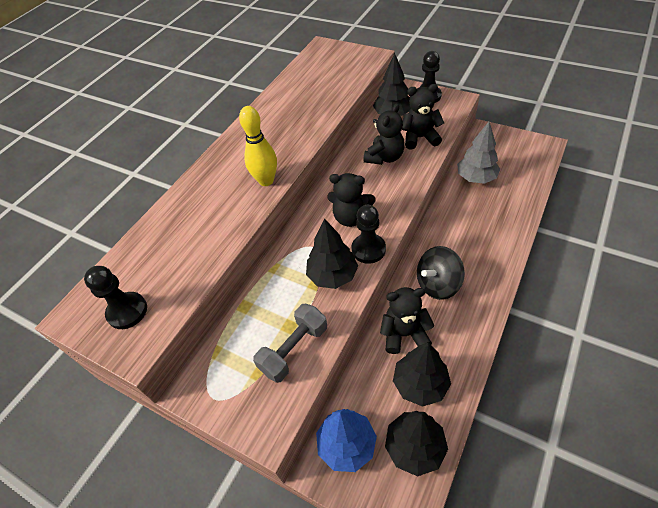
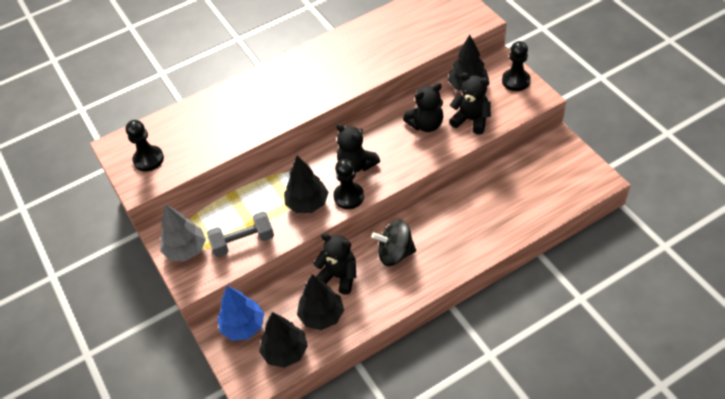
camera: 30 degrees right, 0 degrees up
yellow bowling pin [239,106,277,186] -> none
grey tree [457,121,500,184] -> grey tree moved to [160,204,206,261]

